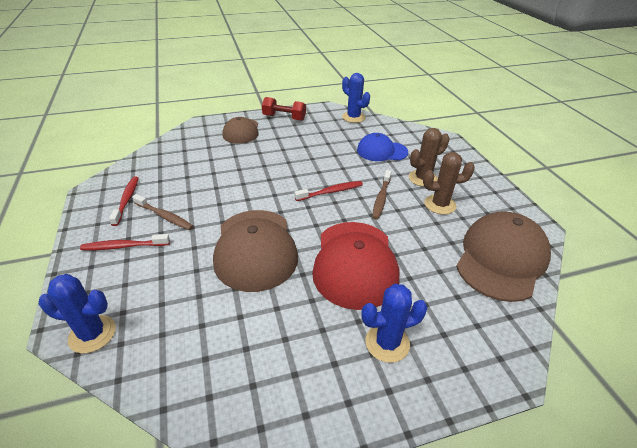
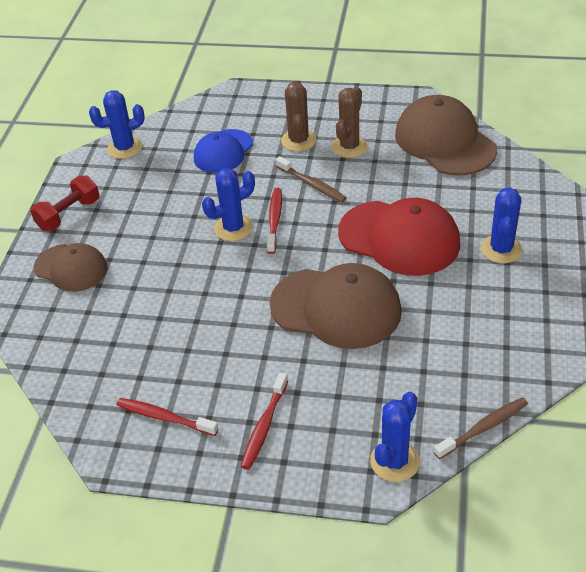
camera: 60 degrees left, 5 degrees up
brown toothbrush [132,194,194,230] -> brown toothbrush moved to [434,397,528,459]
none -> blue cactus [202,168,255,241]

